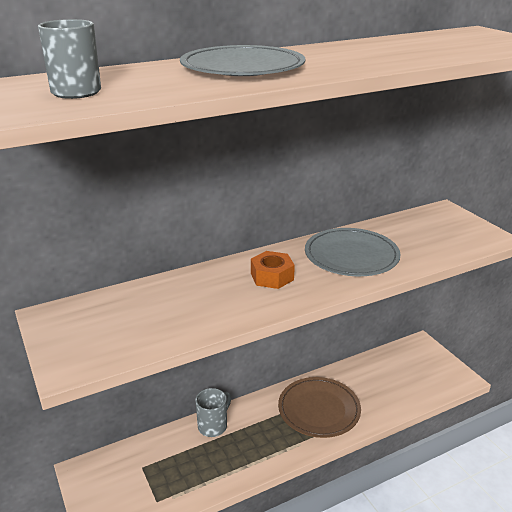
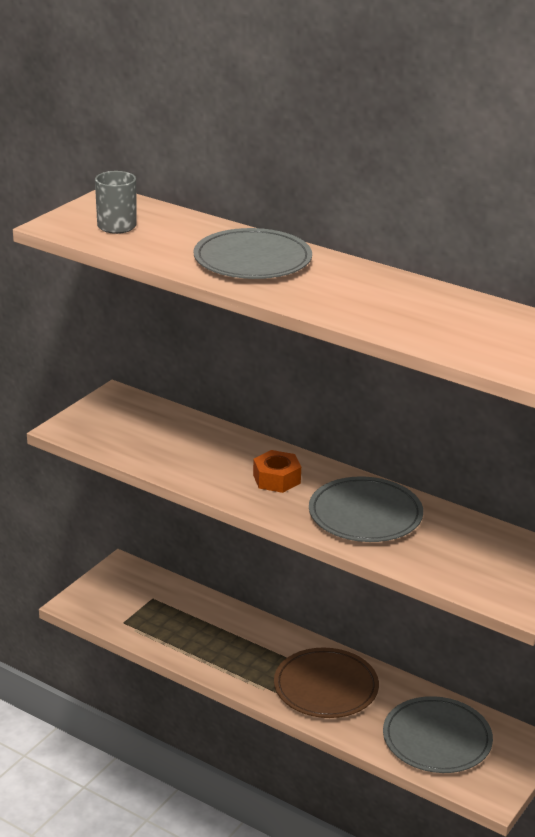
camera: 60 degrees right, 0 degrees up
grey mug [195,388,231,437] -> none
none -> grey plate [383,696,493,773]

